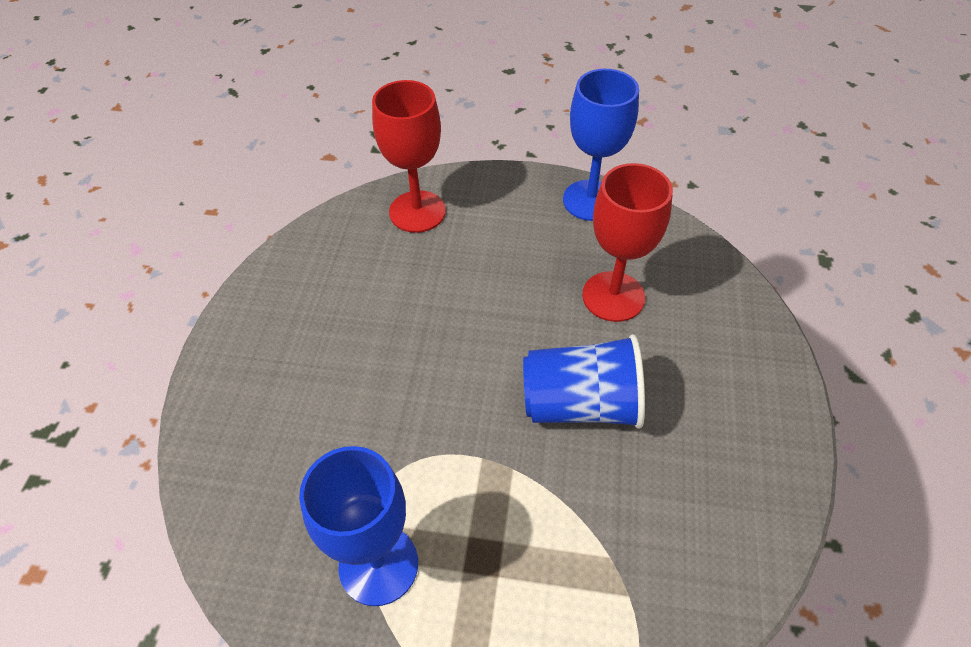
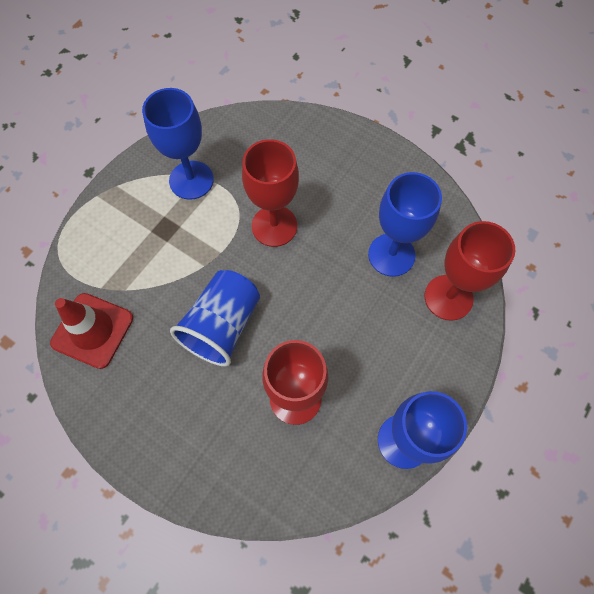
camera: 115 degrees right, 15 degrees up
none -> red traffic cone [50,293,133,369]
none -> red goblet [242,139,299,247]
none -> blue goblet [368,172,442,277]

